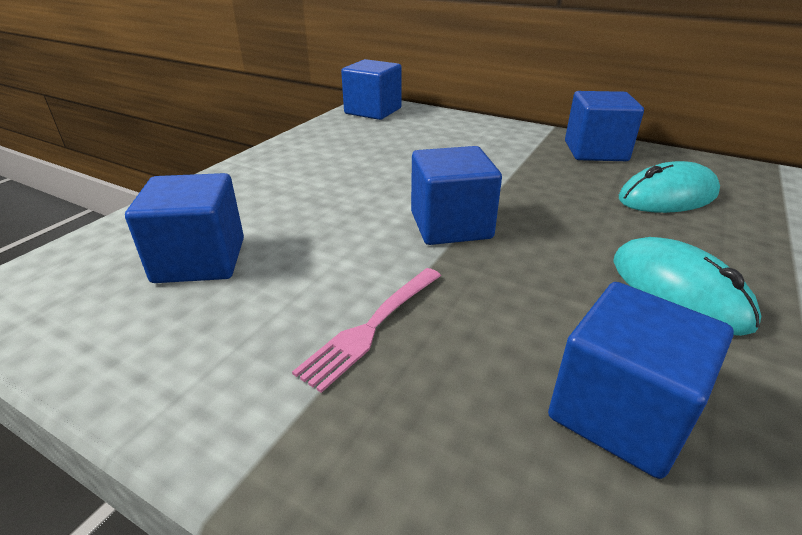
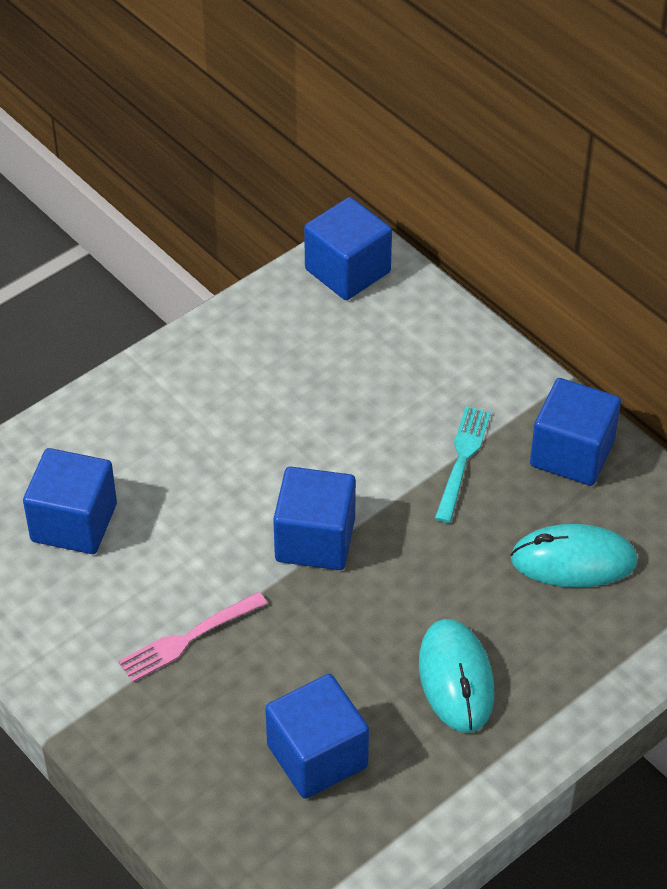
camera: 20 degrees right, 15 degrees up
none -> turquoise fork [435,406,491,523]

